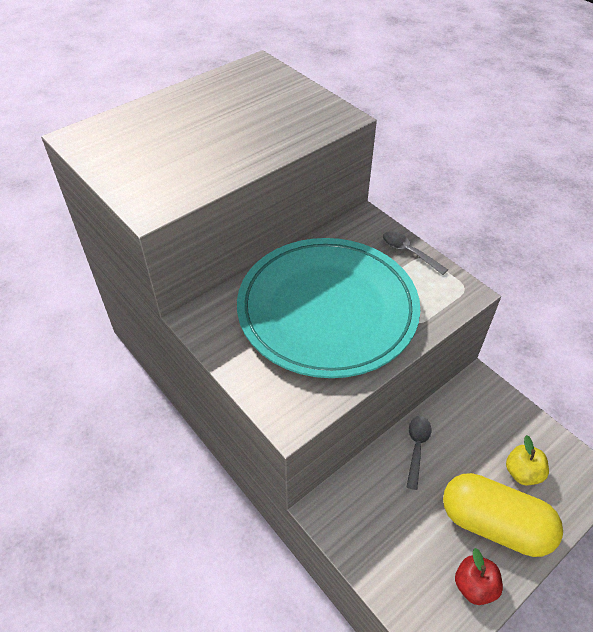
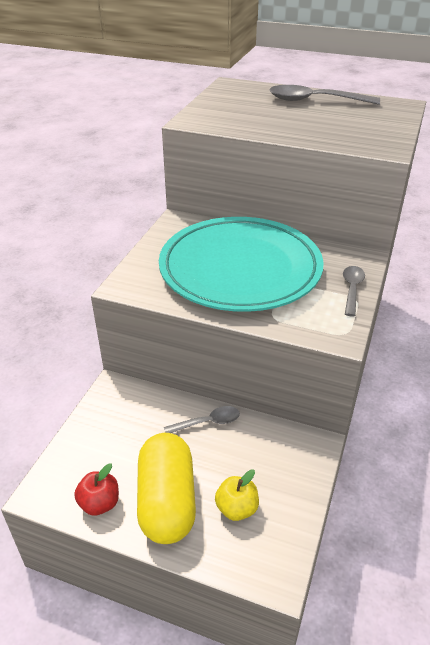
camera: 60 degrees right, 10 degrees down
none -> grey spoon [269,85,380,105]

